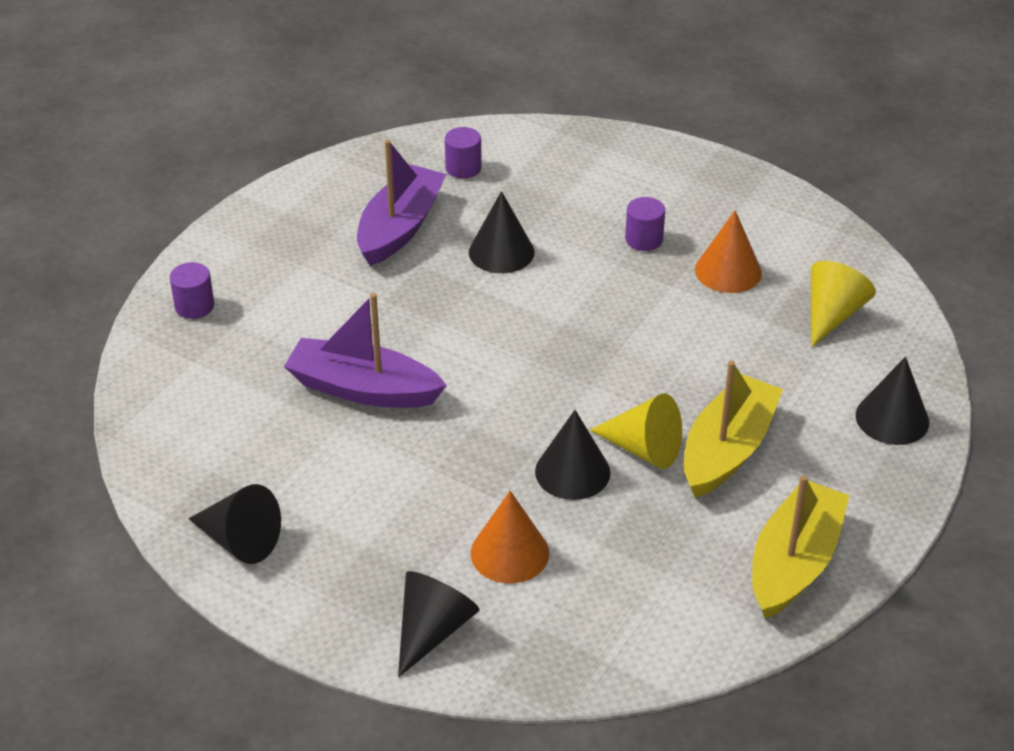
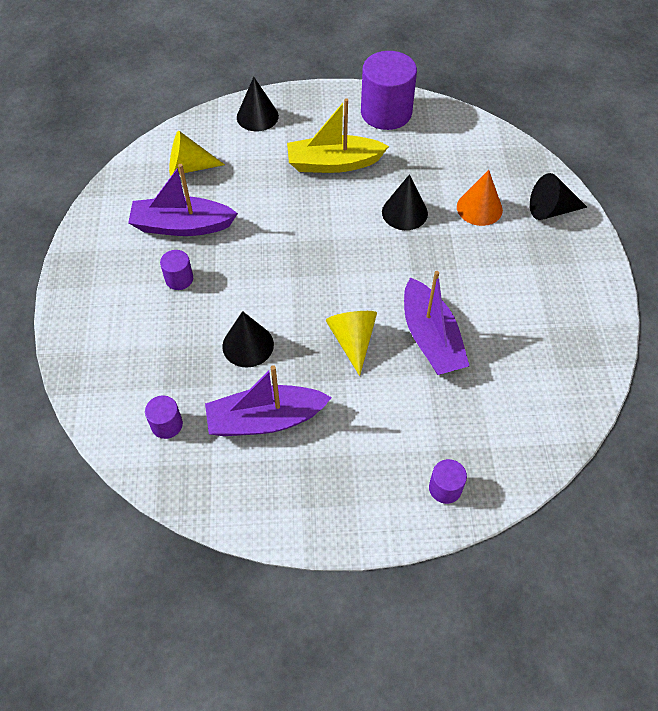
camera: 125 degrees left, 15 degrees up
black cone [189,484,281,564] -> none
yellow cone [590,394,682,469] -> yellow cone moved to [326,311,377,376]
orange cone [695,210,762,293] -> purple boat [128,164,238,236]
yellow boat [752,475,849,619] -> purple cylinder [361,51,417,130]

